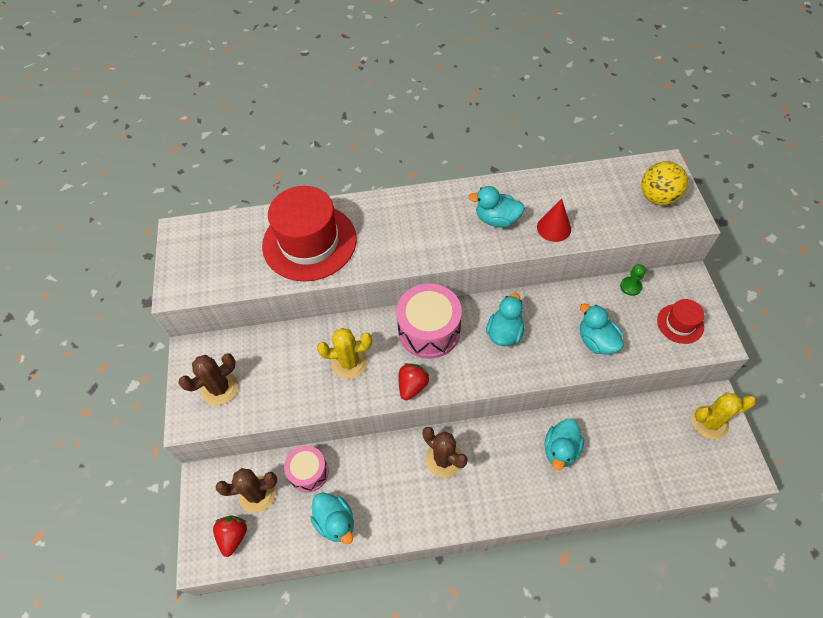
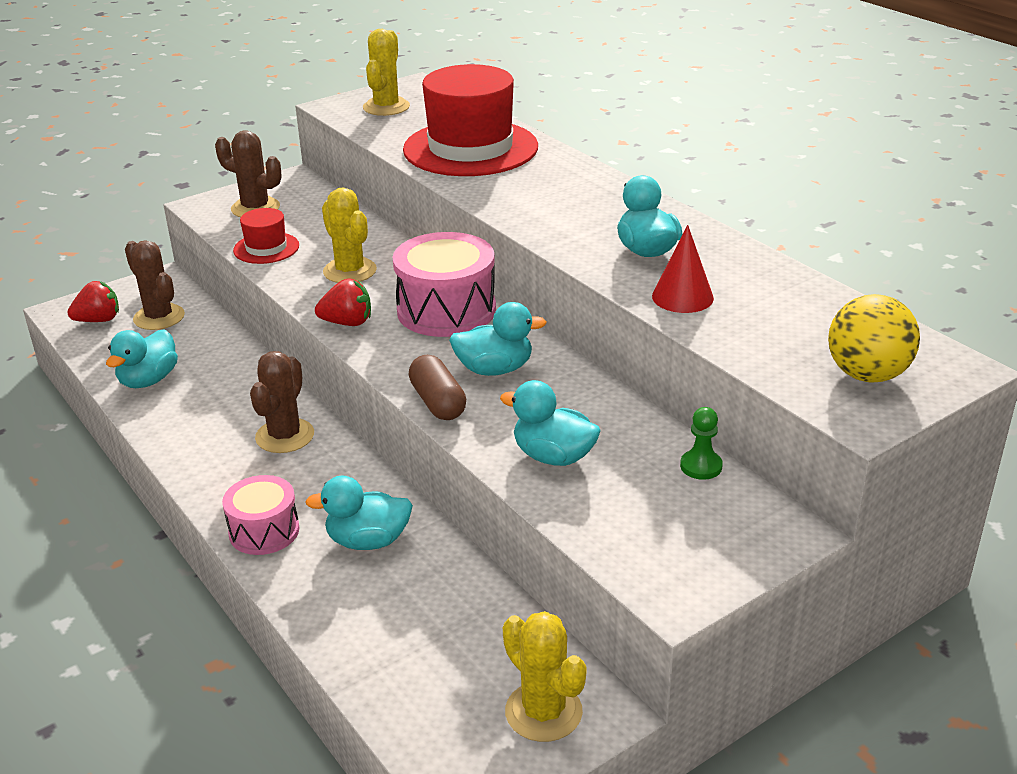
camera: 60 degrees right, 25 degrees down
pink drum [284,445,329,493] -> pink drum moved to [222,475,300,555]
turquoise duck [580,303,624,355] -> turquoise duck turned 90 degrees counterclockwise [500,380,601,466]
red hat [657,299,704,344] -> red hat moved to [233,208,299,264]
none -> yellow cactus [363,29,410,116]
none -> brown capsule [409,355,466,420]

